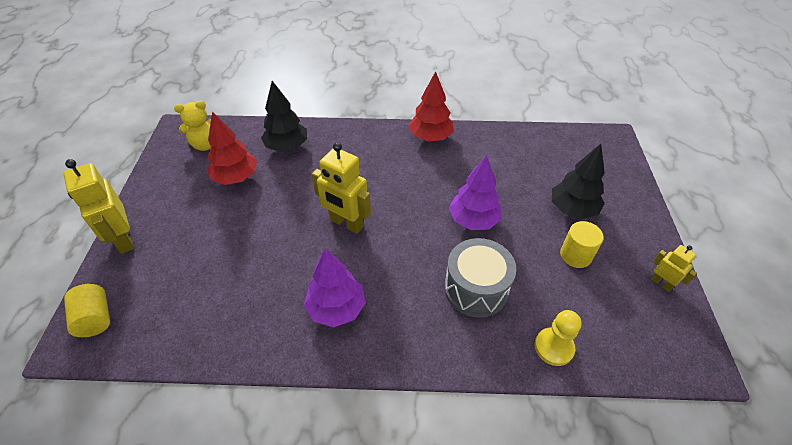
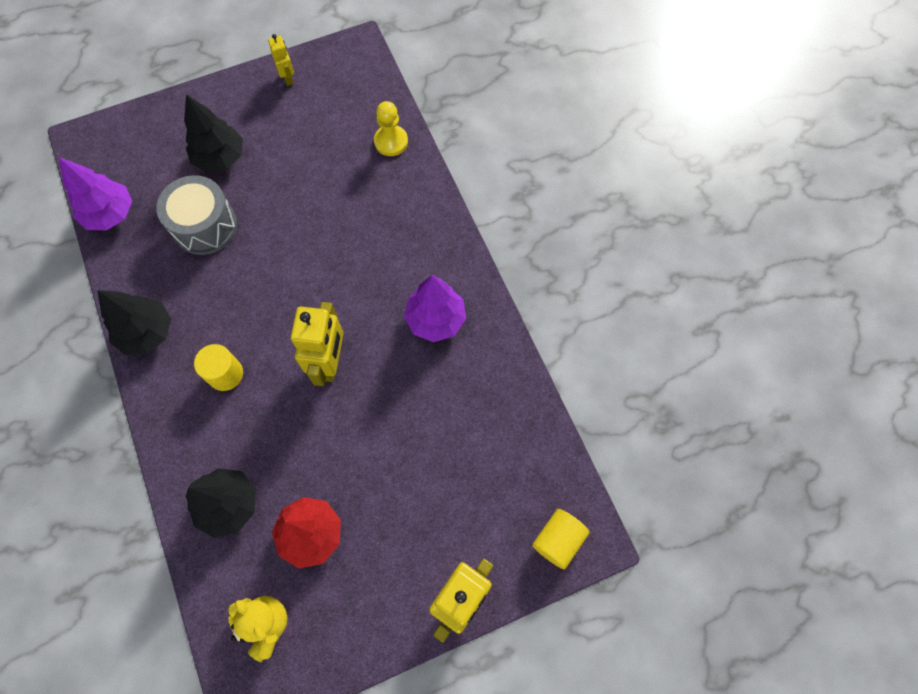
camera: 115 degrees left, 20 degrees up
red tree [409,71,454,142] -> black tree [97,290,171,355]
grey drum [444,238,516,318] -> grey drum moved to [156,175,237,255]
purple tree [449,155,502,230] -> purple tree moved to [59,157,132,231]
yellow cylinder [560,221,604,268] -> yellow cylinder moved to [194,344,243,391]
yellow robot [651,245,697,292] -> yellow robot turned 135 degrees clockwise [268,34,294,86]

